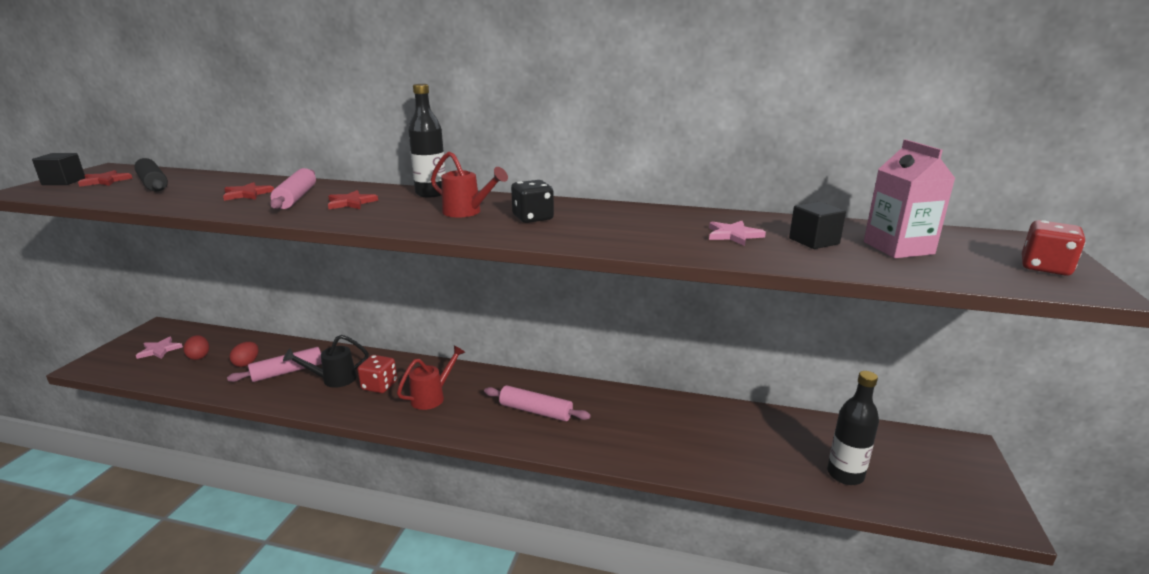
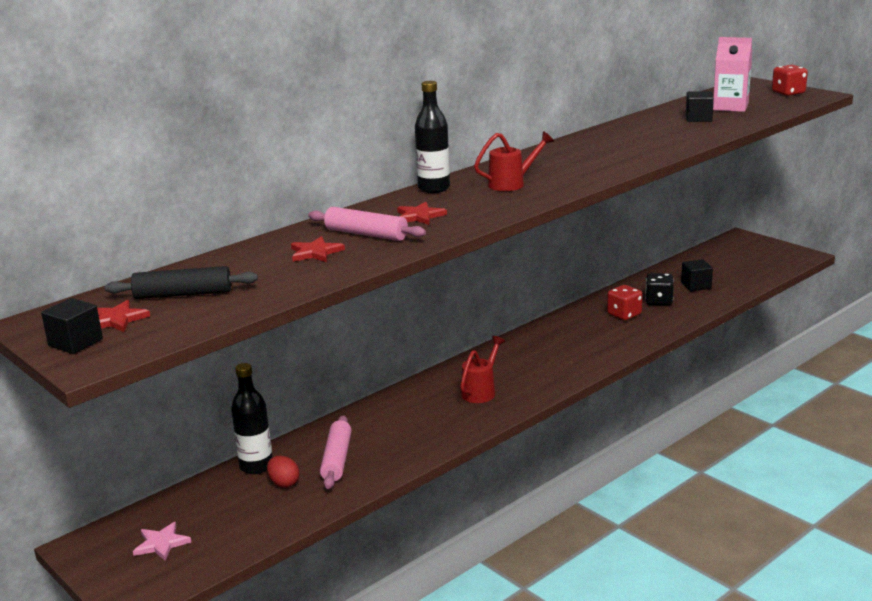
camera: 55 degrees left, 0 degrees up
red egg [183,335,209,360] -> none
black watering can [283,335,369,388] -> none
red dice [357,355,397,393] -> red dice moved to [607,285,643,320]
red watering can [397,345,466,410] -> red watering can turned 45 degrees clockwise [460,336,505,403]
pink rolling pin [484,385,591,421] -> none
black dice [511,180,554,223] -> black dice moved to [645,273,674,305]
pink star [709,221,766,246] -> none
black bottle [827,371,879,485] -> black bottle moved to [231,363,273,474]
none -> black cube [681,259,713,291]

